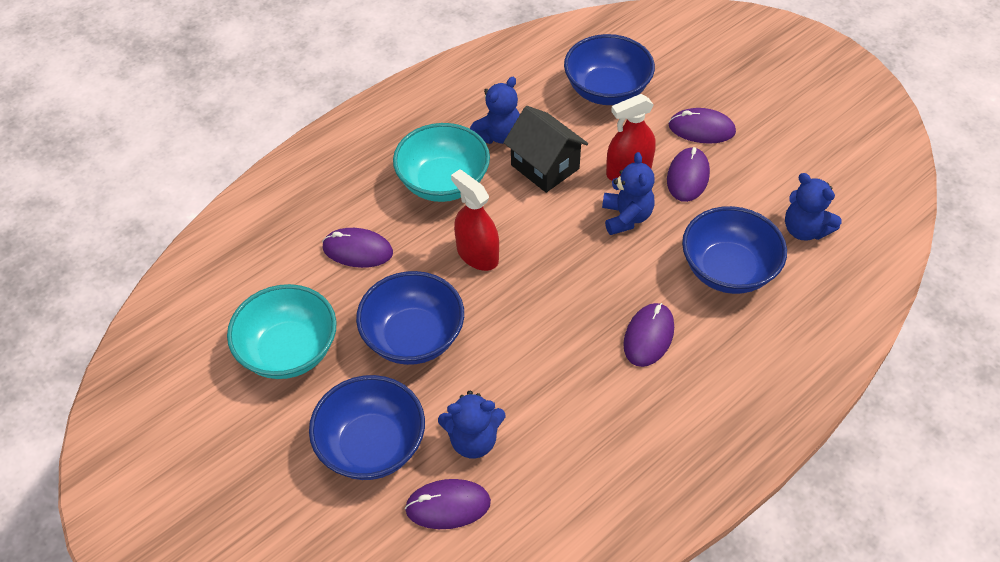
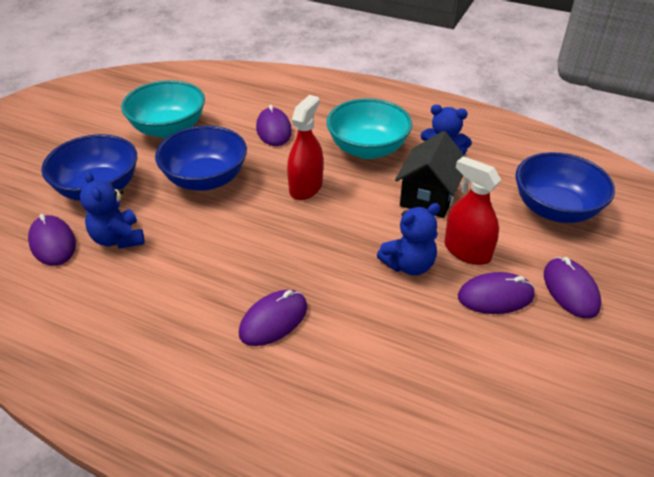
camera: 65 degrees right, 10 degrees down
purple mouse [623,303,674,367] -> purple mouse turned 45 degrees counterclockwise [239,290,307,346]
blue bowl [682,206,787,294] -> none
blue teddy bear [785,173,842,240] -> none

